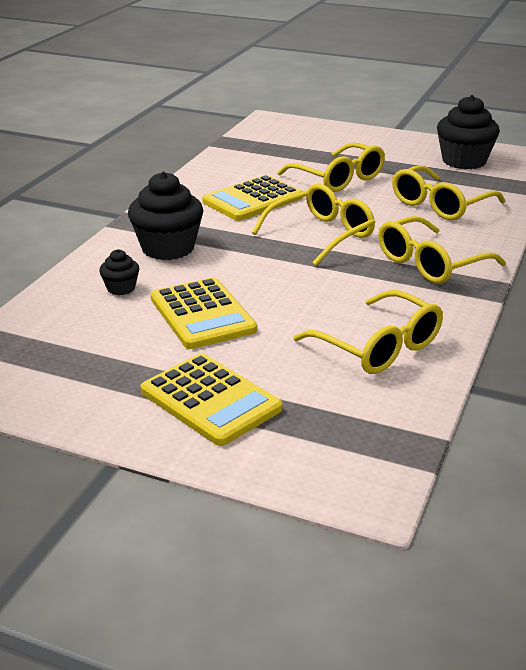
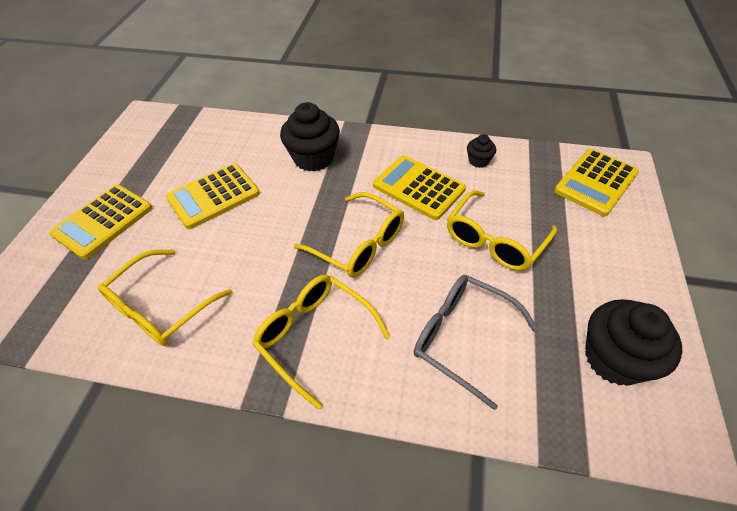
camera: 80 degrees right, 20 degrees up
black cupcake [99,249,139,295] -> black cupcake moved to [467,134,496,168]
yellow glasses [392,165,505,220] -> grey glasses [414,275,538,410]
none -> yellow calculator [554,149,639,216]

